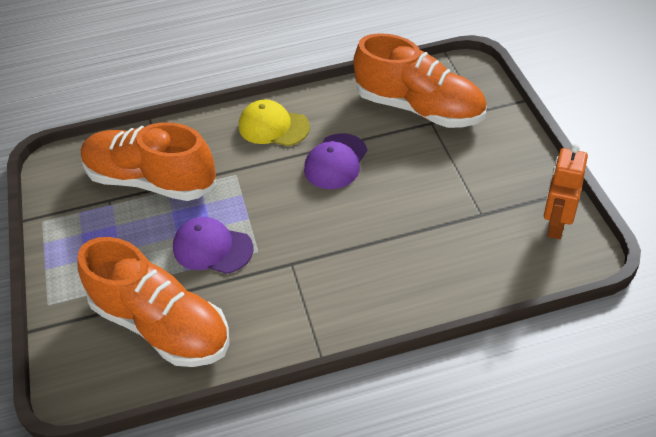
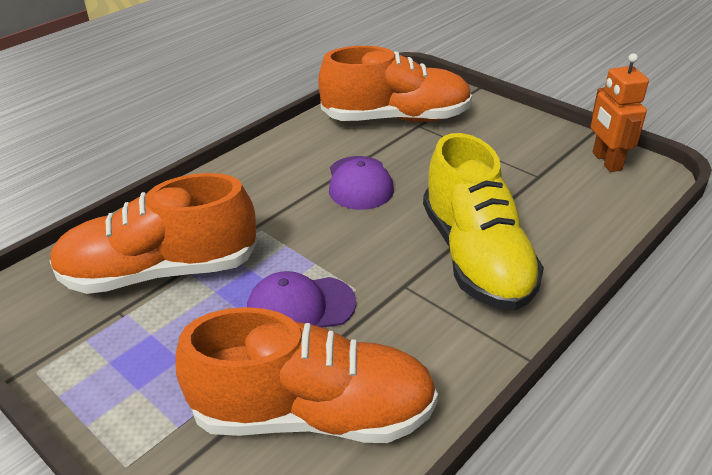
camera: 35 degrees left, 10 degrees down
yellow cap [239,99,310,146] -> none
none -> yellow shoe [423,133,544,311]

